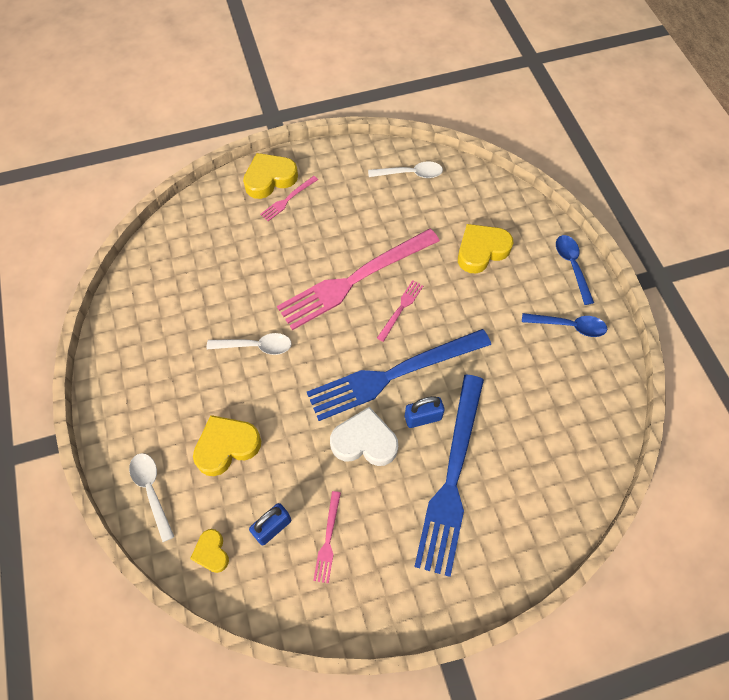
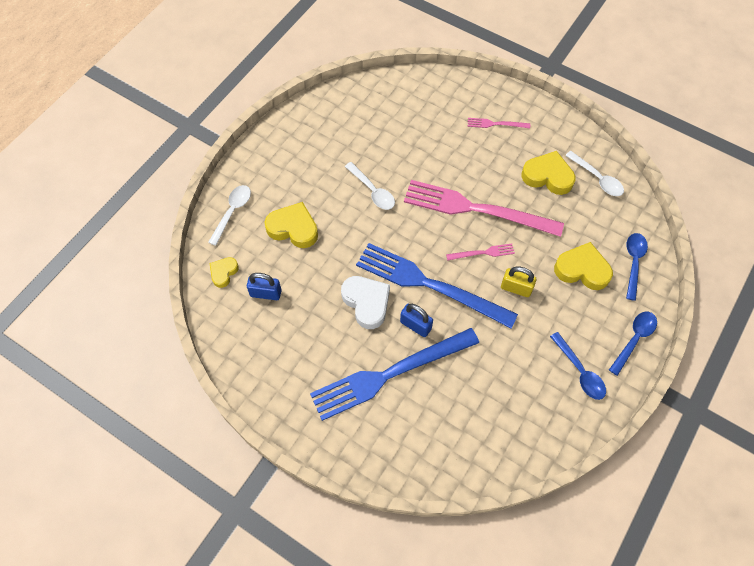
camera: 50 degrees right, 0 degrees up
yellow heart [243,153,298,199] -> yellow heart moved to [521,151,576,195]
pink fork [313,491,341,583] -> none
none -> yellow padlock [501,267,536,297]
none -> blue spoon [626,233,648,301]

